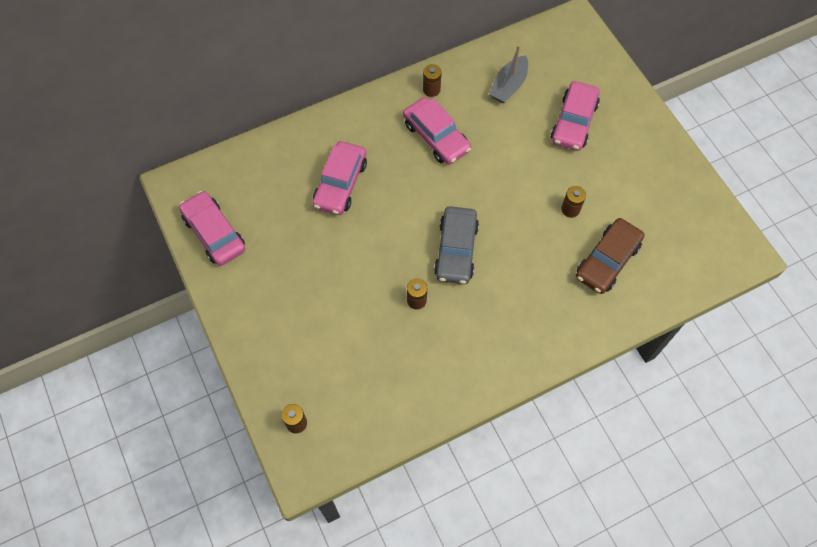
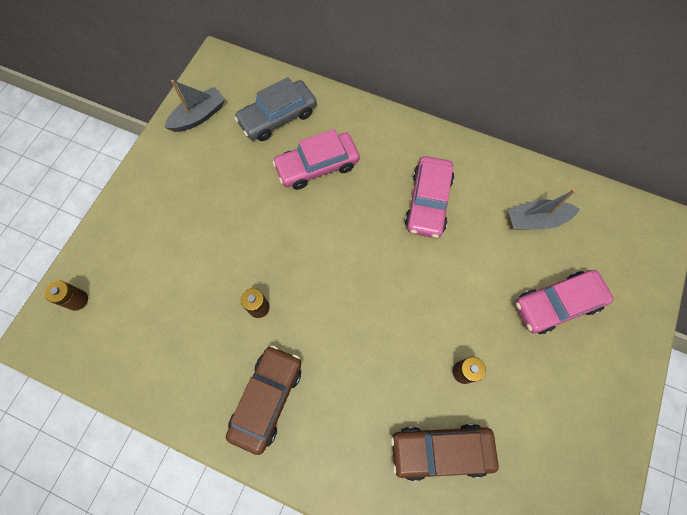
camera: 50 degrees right, 5 degrees up
pink car [179,191,245,266] -> grey boat [164,80,225,132]
brown battery [423,64,442,97] -> none
grey car [434,206,479,284] -> grey car moved to [234,77,317,141]
none -> brown car [226,345,301,455]

